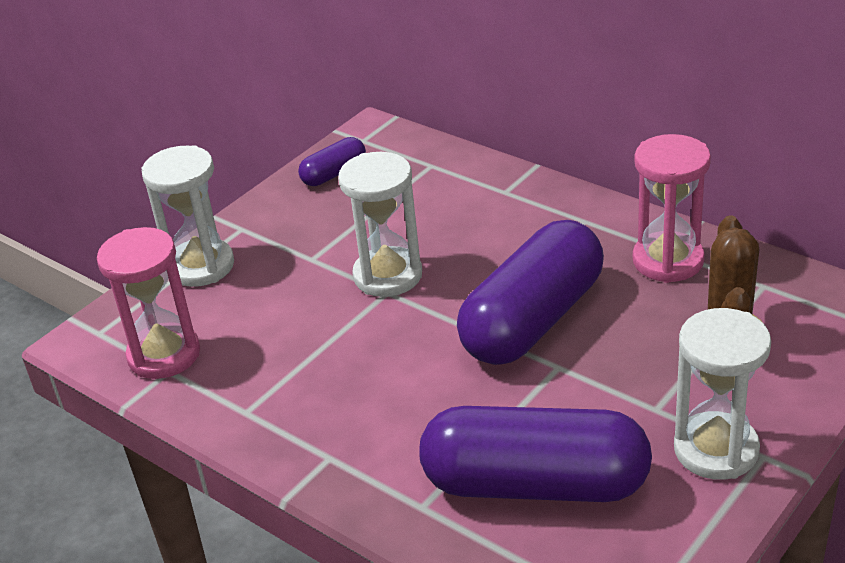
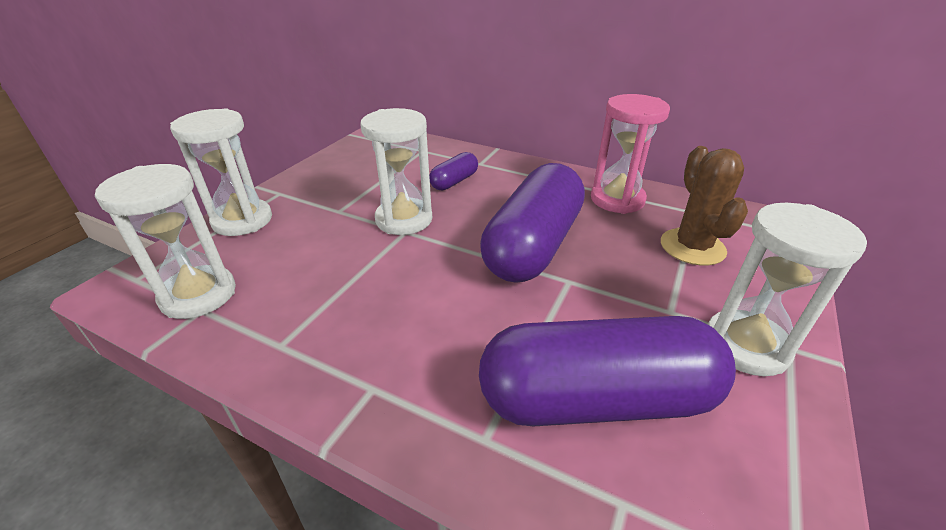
camera: 15 degrees left, 0 degrees up
pink hourglass [97,227,200,379] -> white hourglass [95,164,236,319]
purple capsule [298,137,366,186] -> purple capsule moved to [429,152,478,190]

